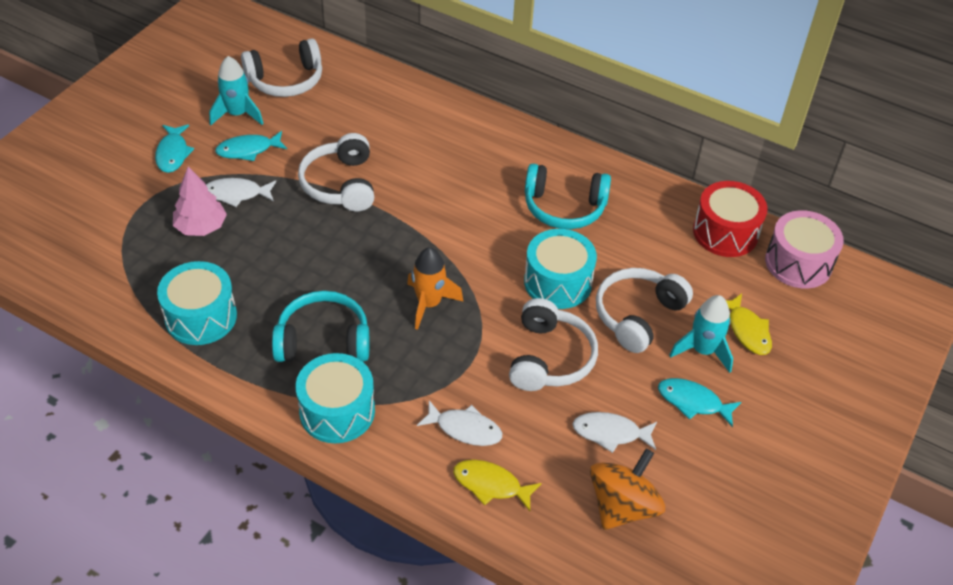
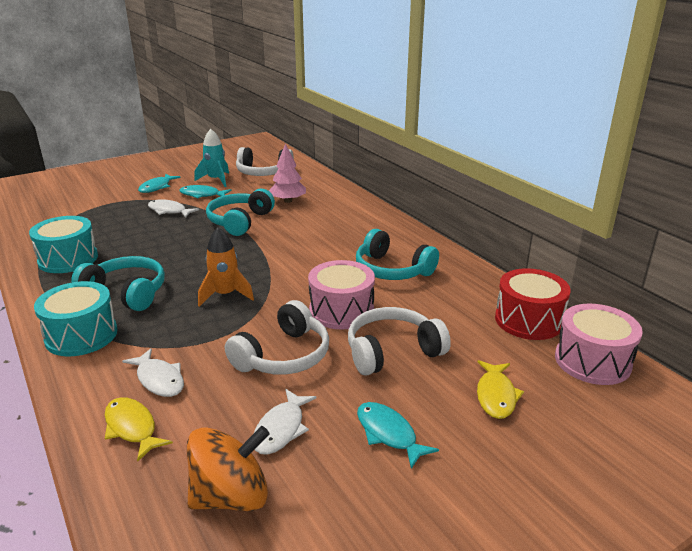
camera: 30 degrees right, 20 degrees down
pink tree [173,167,227,236] -> pink tree moved to [269,144,306,203]
white headphones [298,133,374,212] -> turquoise headphones [206,189,275,236]
turquoise drum [524,229,597,309] -> pink drum [308,260,375,330]
white fish [572,412,657,453] -> white fish turned 105 degrees counterclockwise [254,389,317,455]
turquoise rocket [669,295,733,373] -> none

